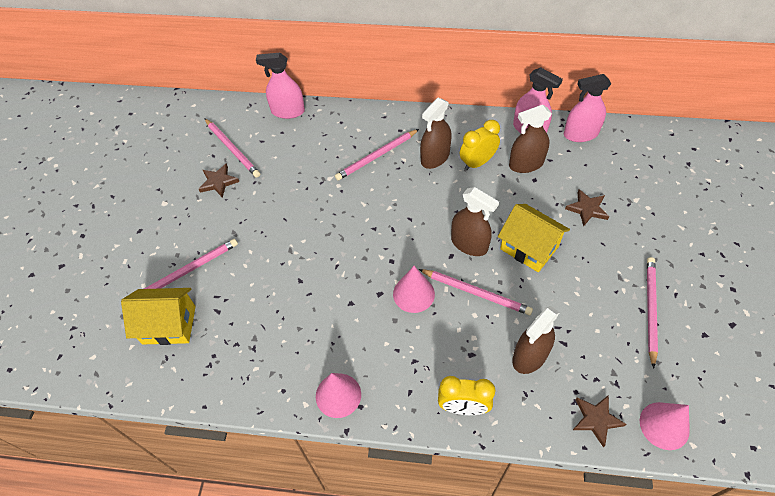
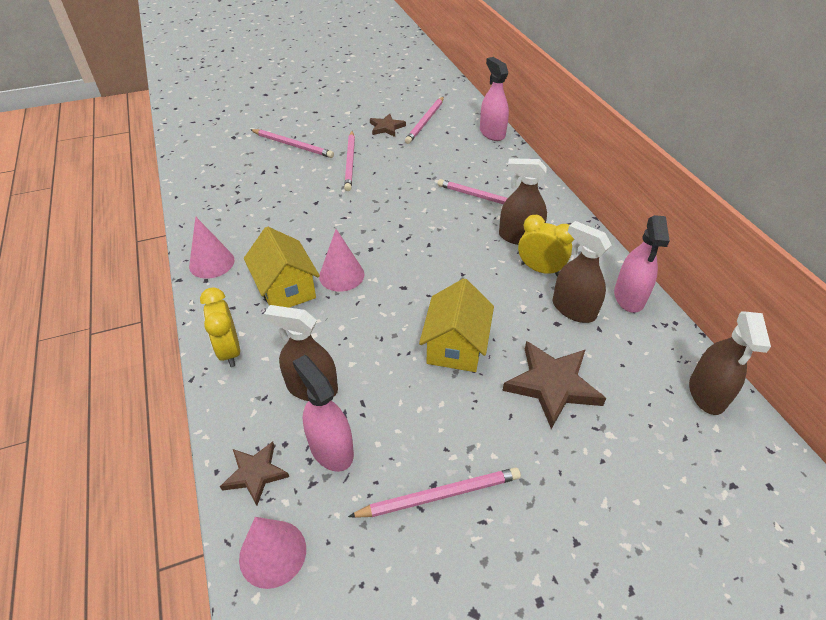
camera: 60 degrees right, 10 degrees down
yellow house [121,288,196,345] -> yellow house moved to [244,227,320,308]
pink pencil [419,269,533,315] -> pink pencil moved to [344,131,355,191]
brown spray bottle [451,187,499,256] -> brown spray bottle moved to [689,311,771,415]
pink spray bottle [564,74,611,142] -> pink spray bottle moved to [293,355,354,472]
brown star [565,189,609,227] -> brown star [502,341,606,429], size x1.67

